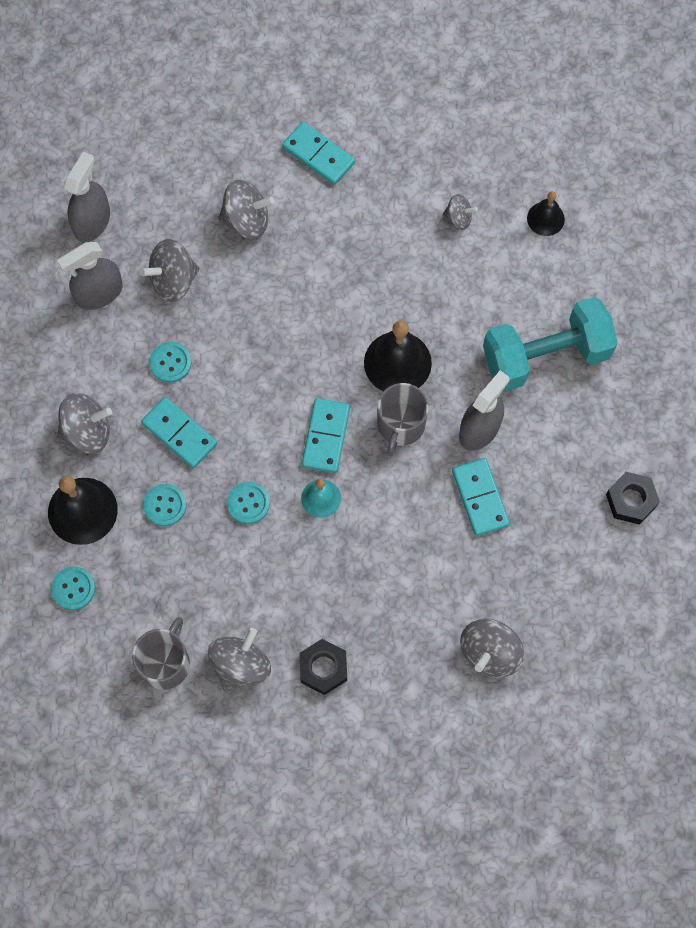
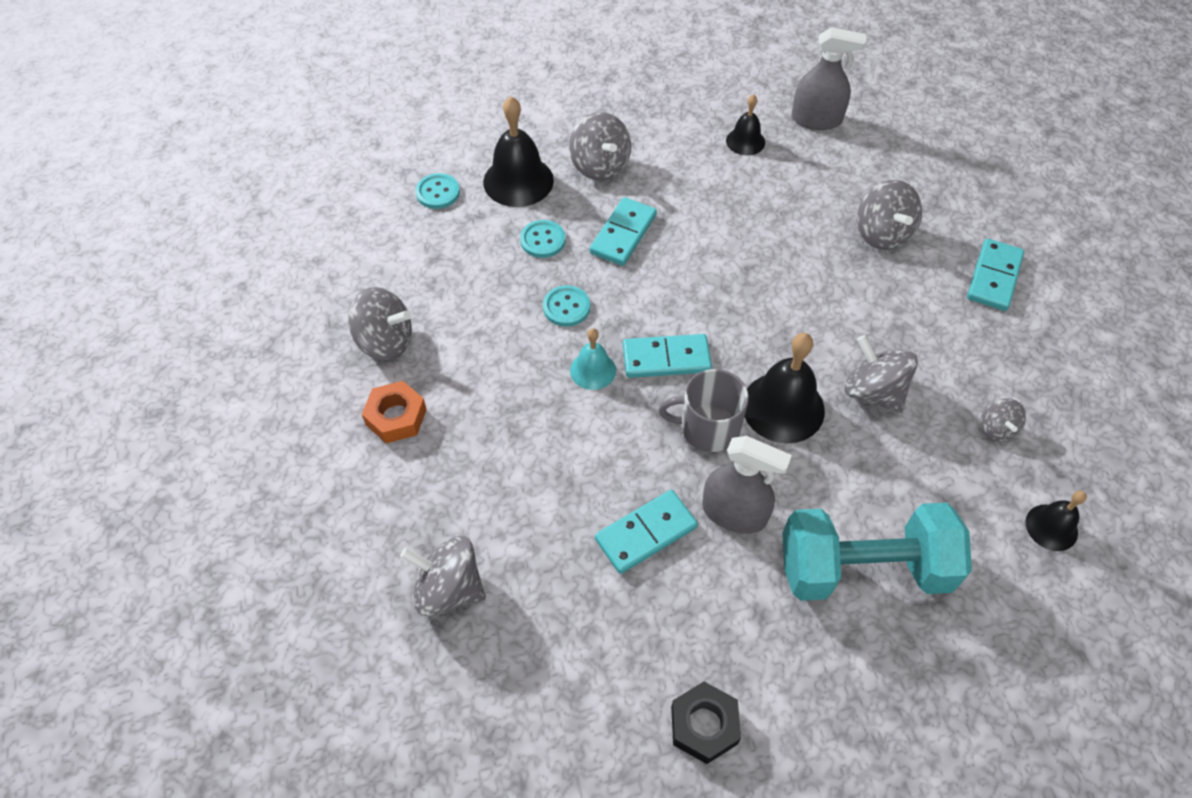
camera: 75 degrees right, 15 degrees down
grey spray bottle [57,242,123,310] -> black bell [726,94,765,155]
grey mug [132,617,190,690] -> none
grey spinning top [140,239,199,302] -> grey spinning top moved to [844,335,918,413]
turquoise button [149,342,192,383] -> none
black nut [299,639,347,695] -> orange nut [362,381,427,443]
turquoise dumbbell [483,297,618,392] -> turquoise dumbbell turned 60 degrees counterclockwise [782,503,972,601]

